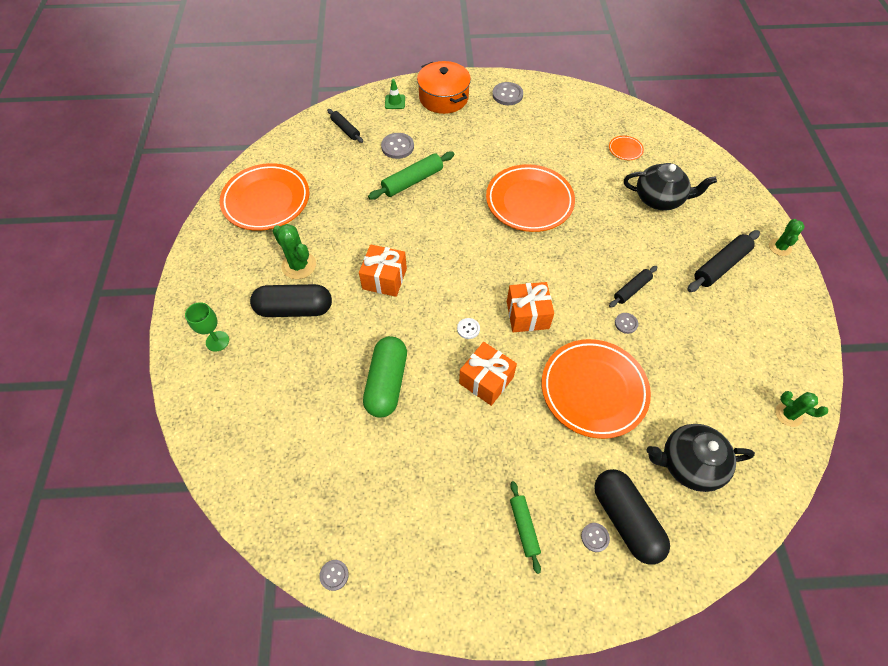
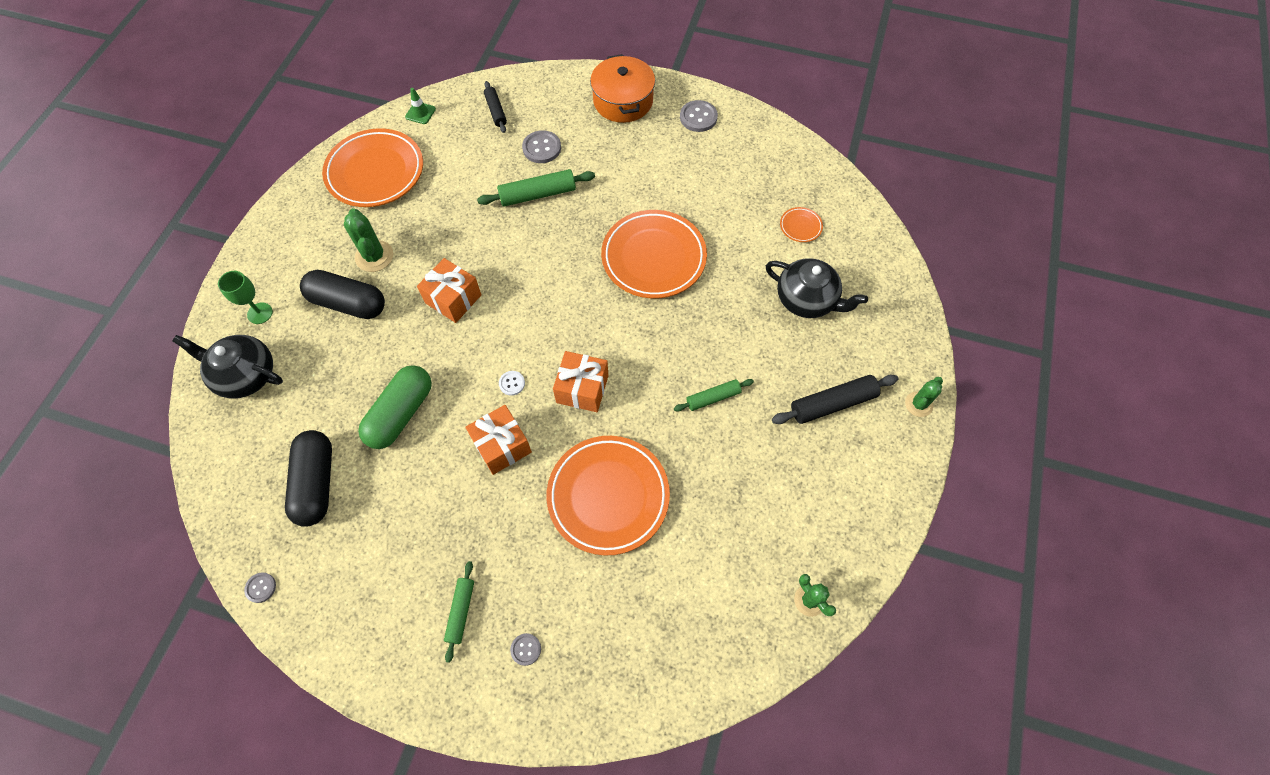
camera: 20 degrees right, 5 degrees up
green traffic cone [385,79,405,109] -> green traffic cone moved to [405,88,436,124]
black capsule [594,469,670,564] -> black capsule moved to [285,430,332,527]
black rolling pin [609,266,658,308] -> green rolling pin [674,379,754,411]
grey button [615,313,638,334] -> none
black teapot [646,424,755,492] -> black teapot moved to [172,335,283,399]

